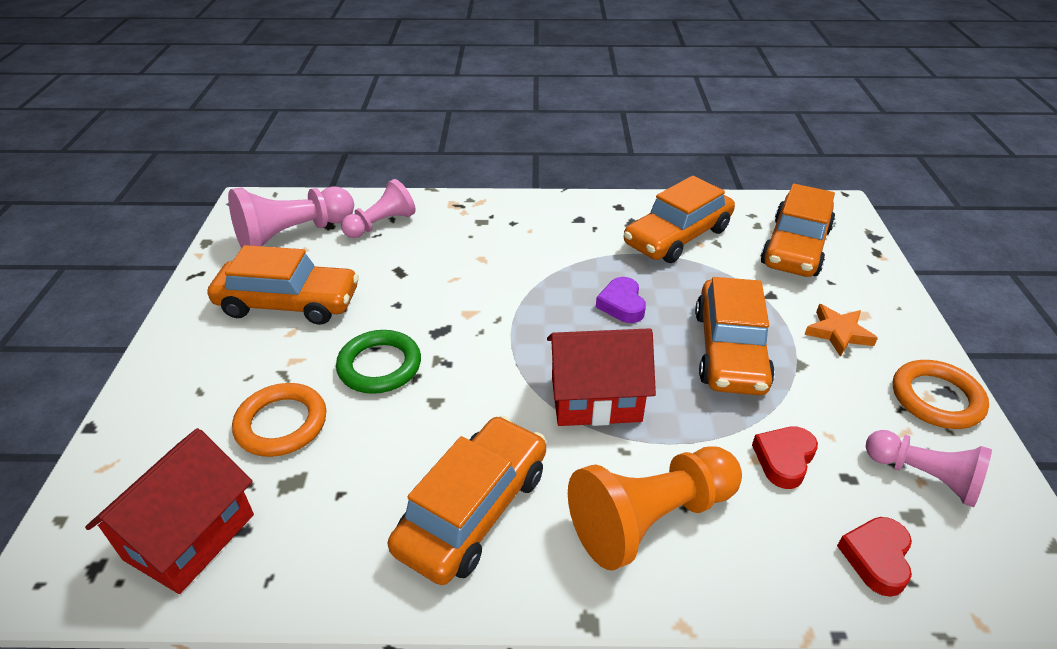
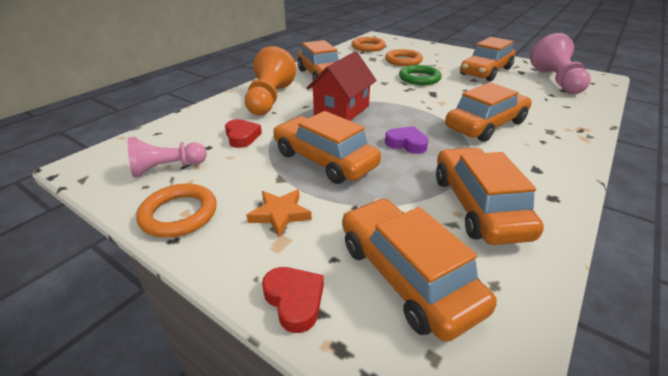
camera: 125 degrees right, 5 degrees down
red house [85,428,254,594] -> orange ring [352,37,386,52]
pink pawn [341,179,416,238] -> none
red heart [837,517,912,597] -> red heart moved to [262,267,324,333]
none -> orange car [445,82,532,142]

